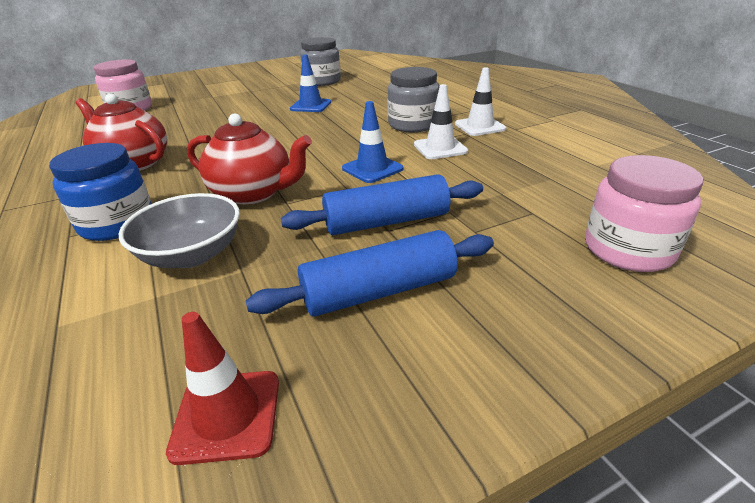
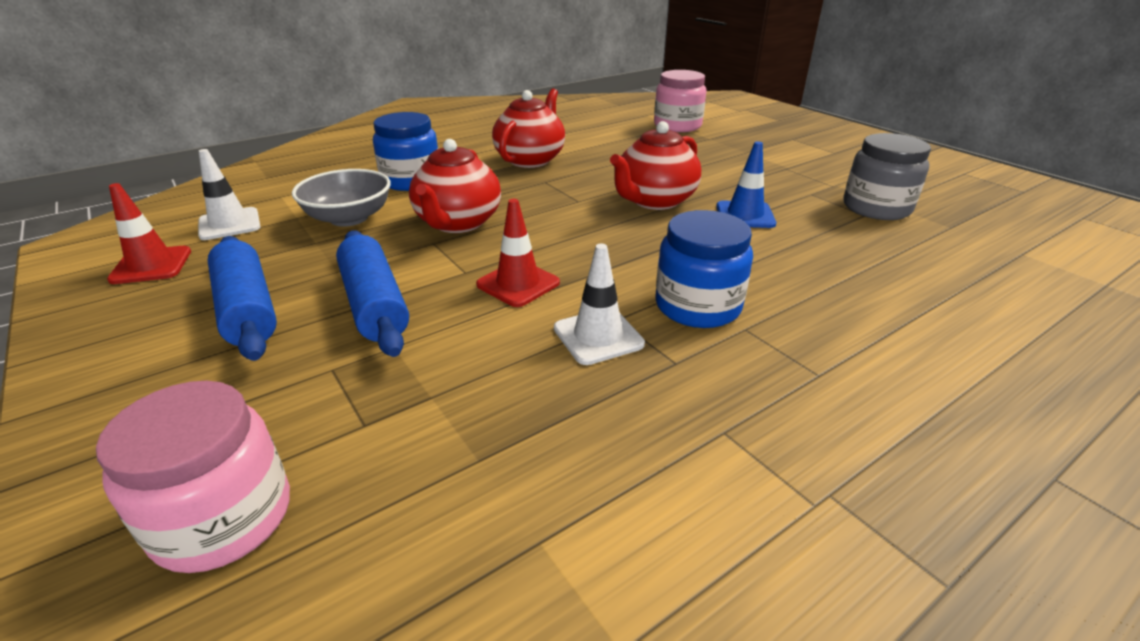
camera: 80 degrees right, 0 degrees up
blue traffic cone [342,101,403,183] -> red traffic cone [476,199,560,307]
grey jar [388,67,439,132] -> blue jar [655,210,753,328]
white traffic cone [455,67,506,136] -> white traffic cone moved to [198,149,260,240]
none -> red teapot [610,121,701,210]

